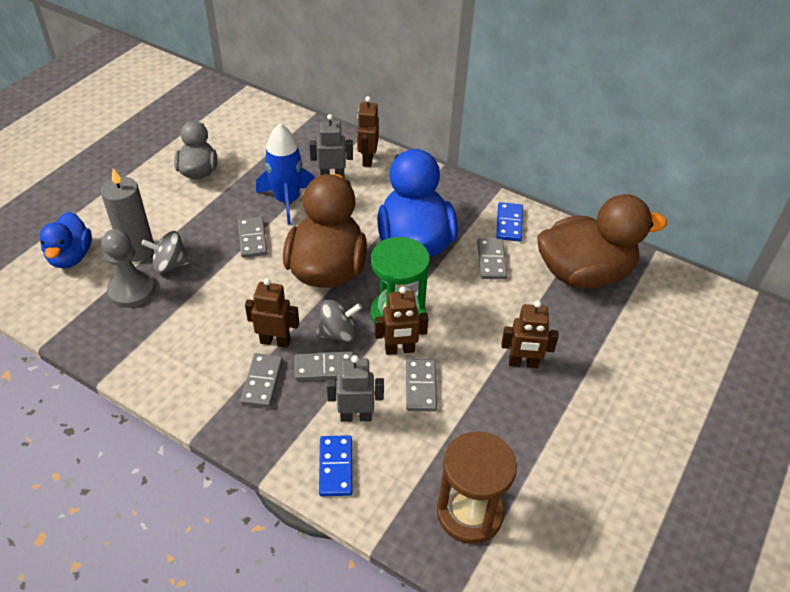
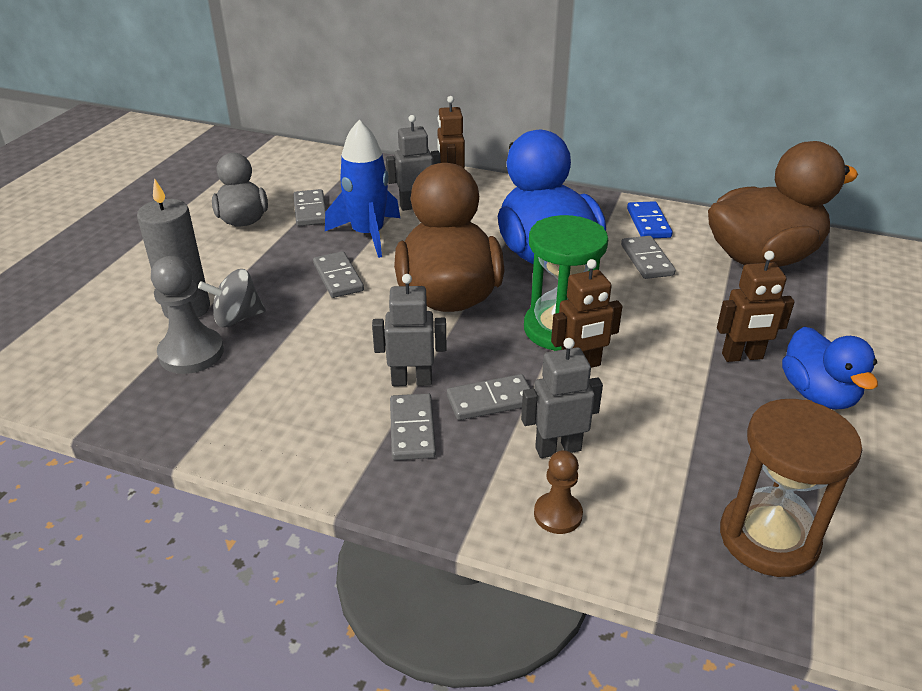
camera: 10 degrees left, 10 degrees down
blue duck [39,212,92,268] -> blue duck moved to [782,326,878,409]
brown robot [245,278,299,348] -> grey robot [372,274,447,386]
grey spinning top [317,300,362,342] -> none
blue domino [319,435,352,496] -> brown pawn [534,450,583,534]
grey domino [406,359,437,411] -> grey domino moved to [293,189,326,226]

